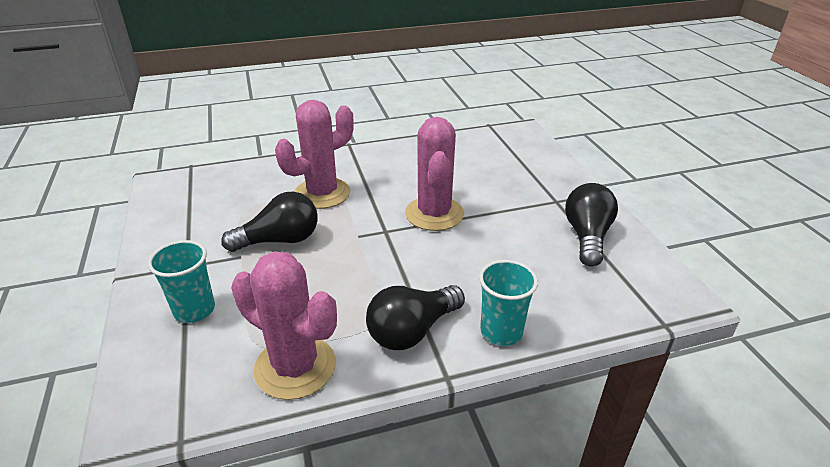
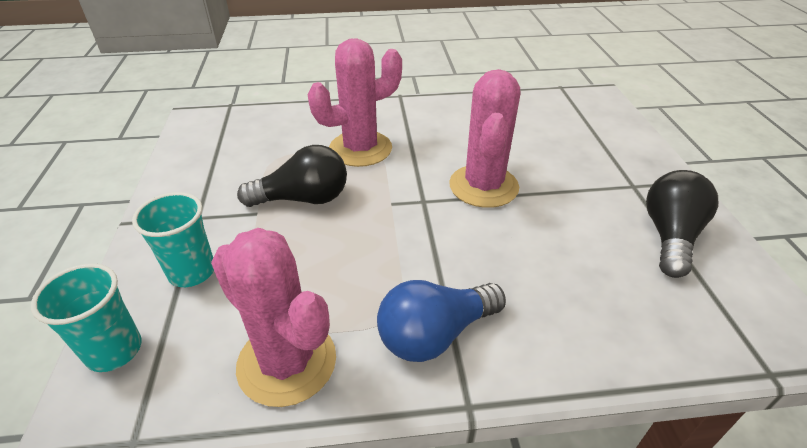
camera: 10 degrees right, 5 degrees up
black light bulb [366,285,465,350] -> blue light bulb [377,280,506,362]
turquoise cup [479,260,538,346] -> turquoise cup moved to [31,263,142,372]

